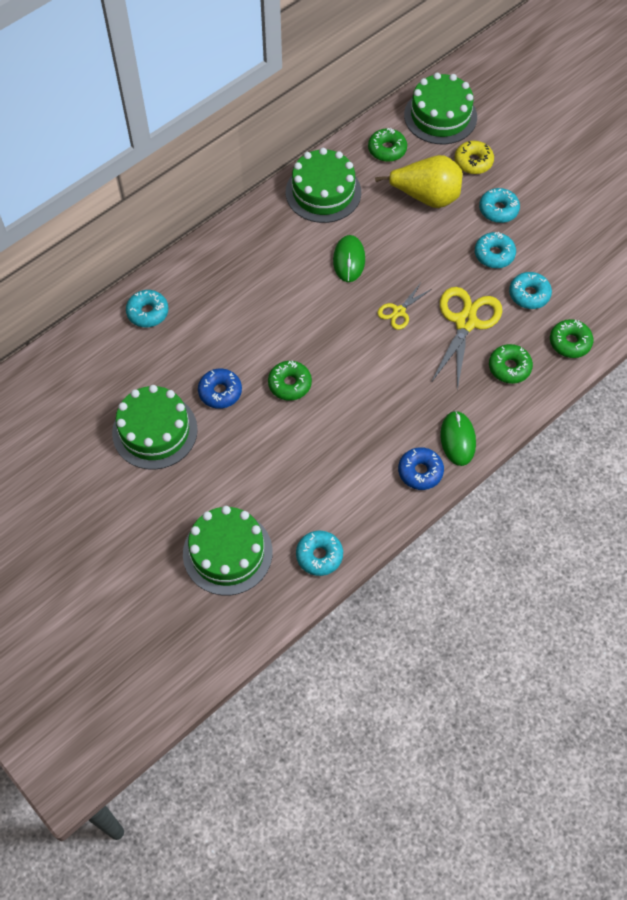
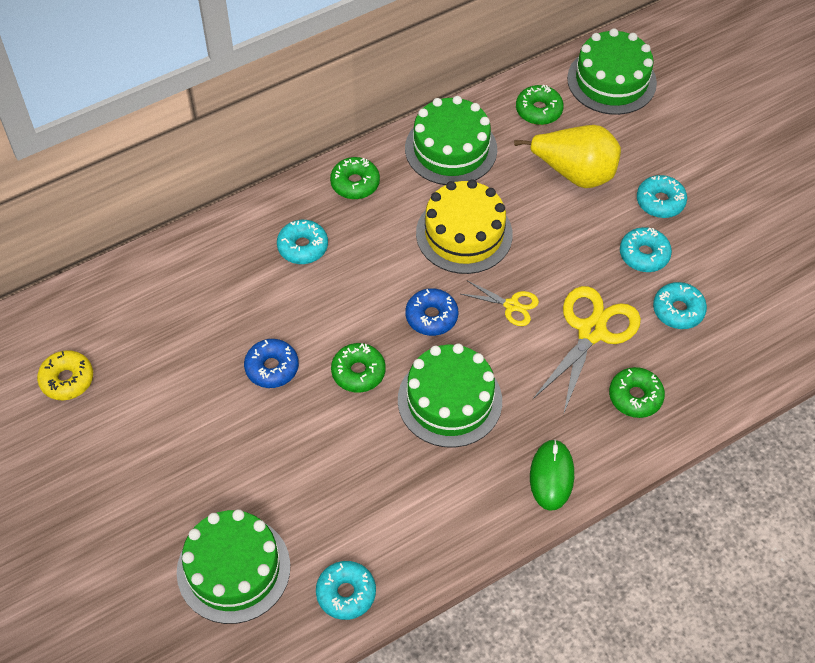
camera: 10 degrees right, 5 degrees down
green cake [112,385,198,470] -> green cake moved to [398,343,502,448]
turquoise donut [126,290,169,327] -> turquoise donut moved to [277,220,328,264]
green mouse [333,235,365,282] -> yellow cake [416,179,513,274]
yellow scissors [377,281,432,330] -> yellow scissors turned 120 degrees counterclockwise [461,280,539,326]
blue donut [398,447,444,490] -> blue donut moved to [406,288,458,336]
yellow donut [455,141,494,174] -> yellow donut moved to [37,350,93,400]
green donut [550,319,593,358] -> green donut moved to [330,157,380,199]

